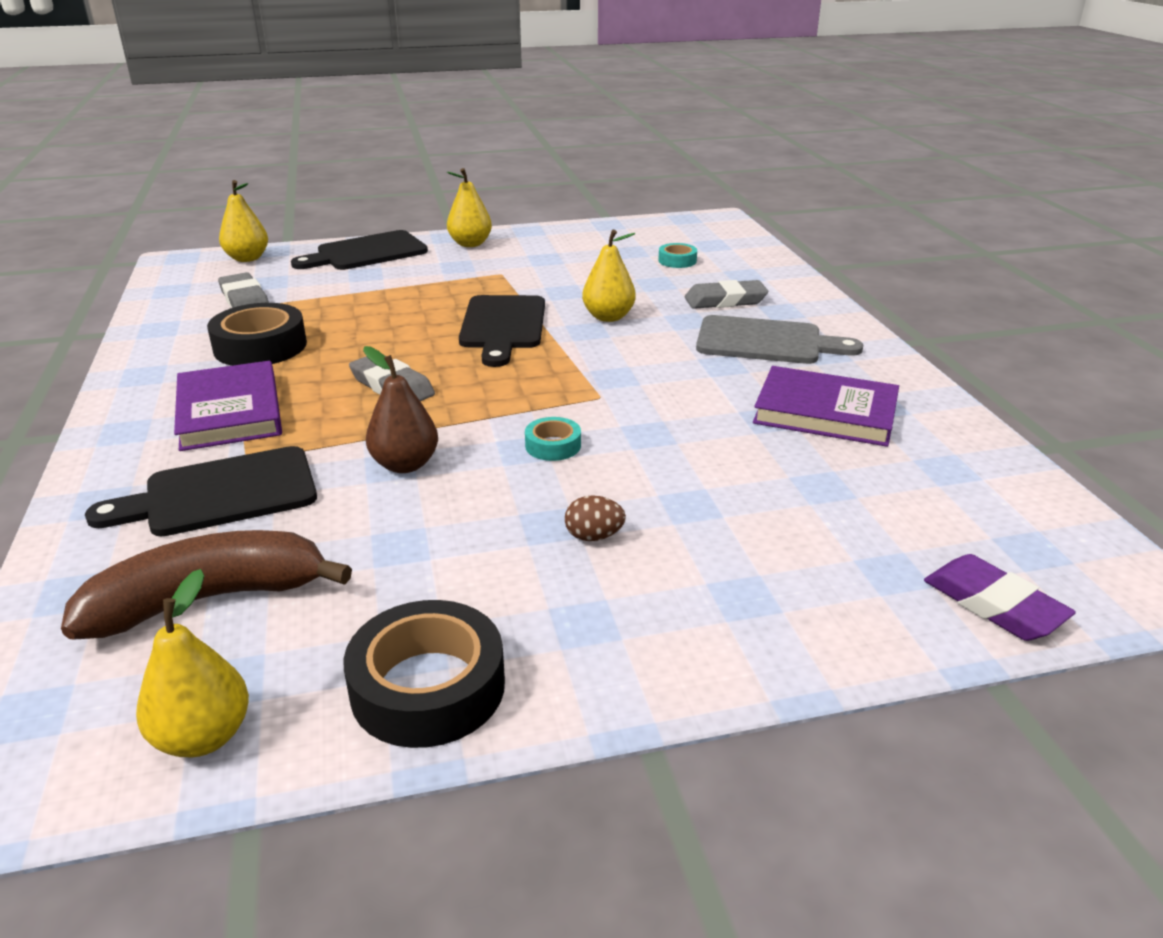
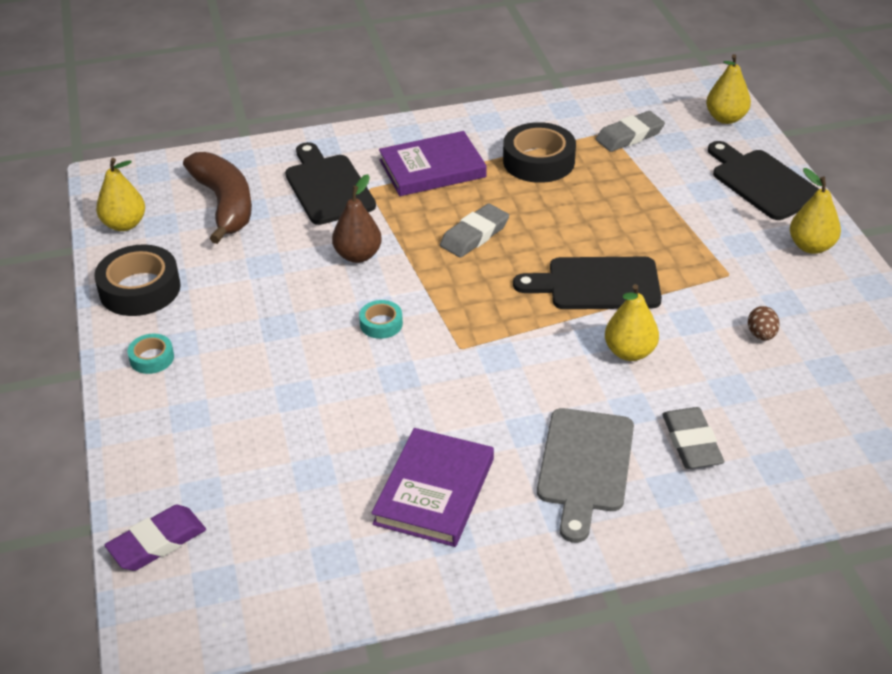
camera: 90 degrees right, 10 degrees up
brown egg [565,495,626,541] -> brown egg moved to [748,306,779,341]
turquoise tape [658,243,697,268] -> turquoise tape moved to [127,334,174,374]

